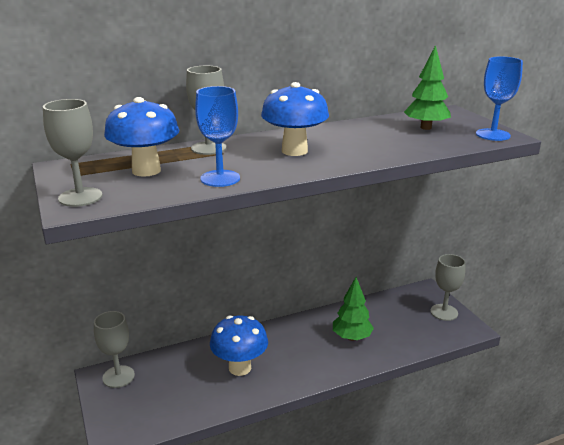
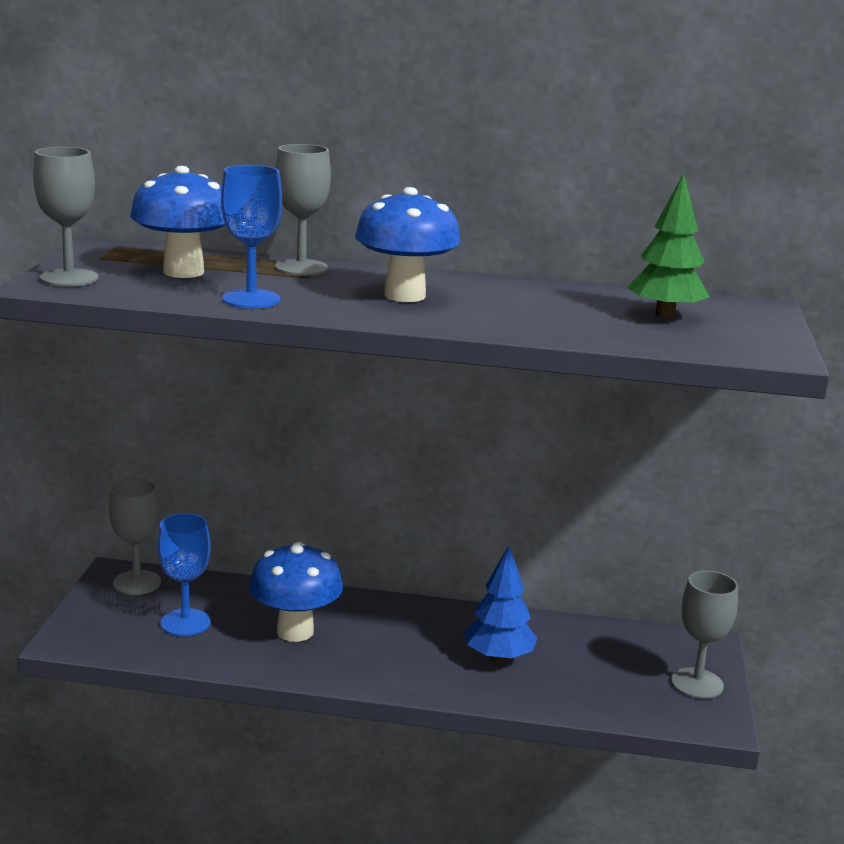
camera: 30 degrees right, 5 degrees down
green tree [333,277,374,341] -> blue tree [465,545,537,663]
blue goblet [476,57,523,141] -> blue goblet moved to [158,513,211,636]

